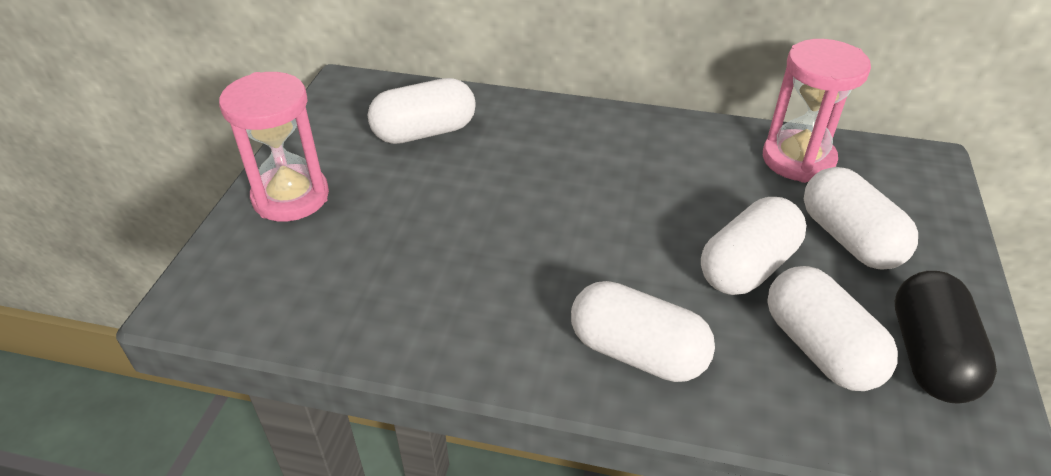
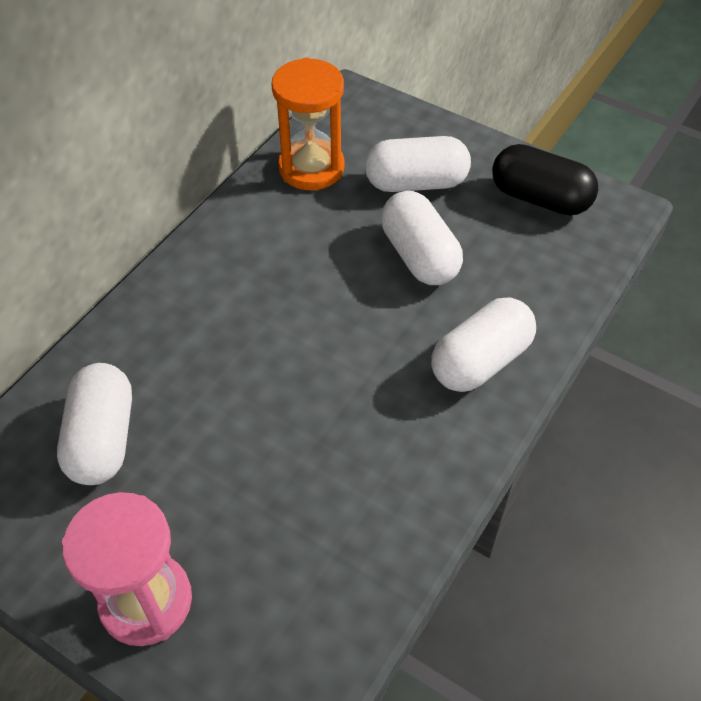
camera: 70 degrees left, 10 degrees up
pink hourglass [763,39,871,183] -> orange hourglass [271,58,344,190]
white capsule [767,266,898,391] -> none

